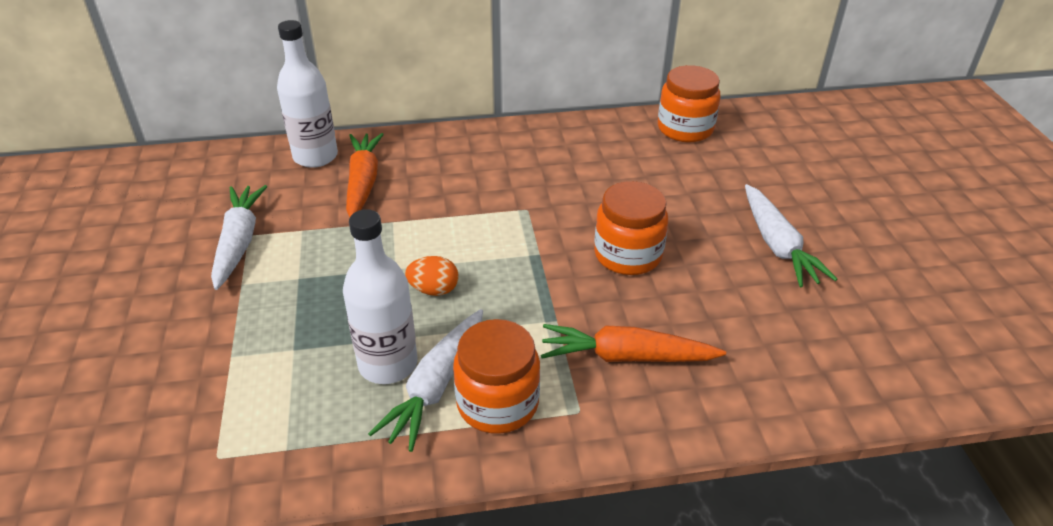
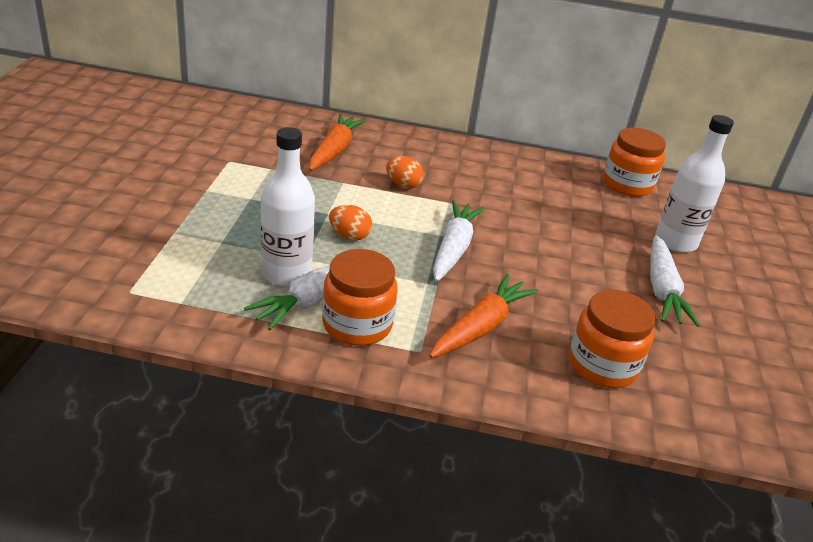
camera: 15 degrees right, 5 degrees down
white carrot [211,185,267,290] -> white carrot moved to [433,200,485,282]
white bottle [277,20,338,168] -> white bottle moved to [656,115,734,253]
orange carrot [541,324,726,362] -> orange carrot turned 105 degrees clockwise [429,274,538,358]
orange jar [594,181,668,275] -> orange jar moved to [569,290,655,388]
none -> orange egg [386,156,424,189]

